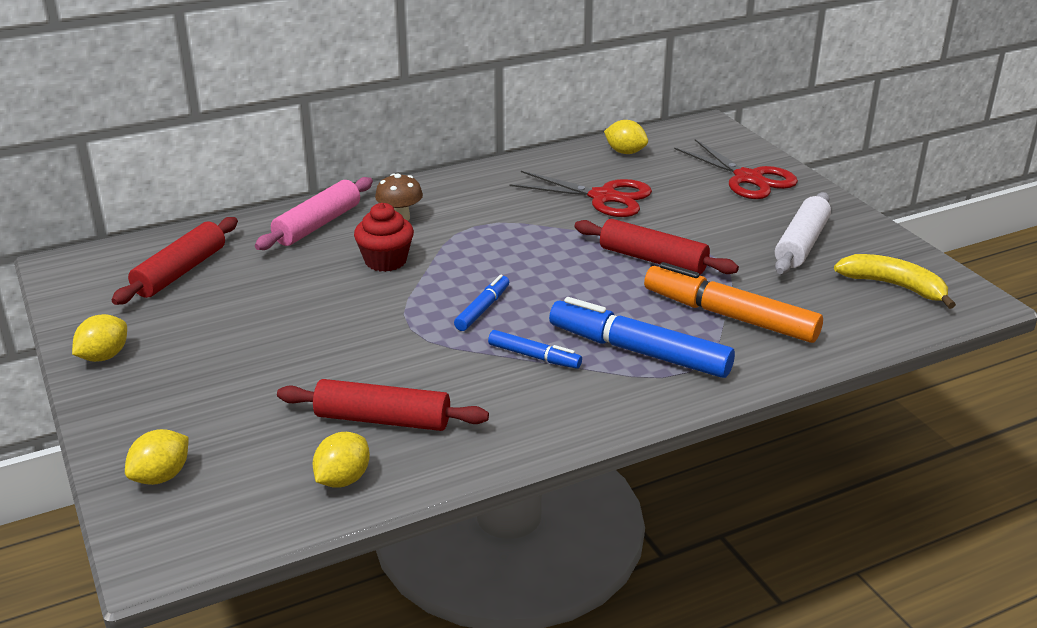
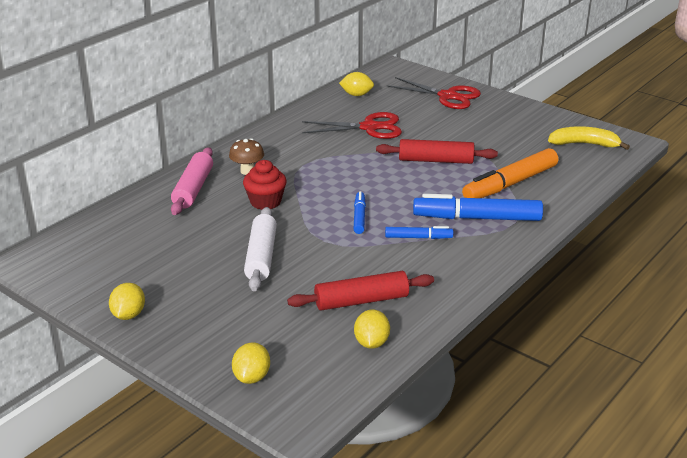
camera: 25 degrees left, 0 degrees up
red rolling pin [112,217,238,305] -> none
orange marker [644,262,823,343] -> orange marker turned 45 degrees counterclockwise [462,148,558,198]
white rolling pin [775,192,831,274] -> white rolling pin moved to [244,207,277,291]

